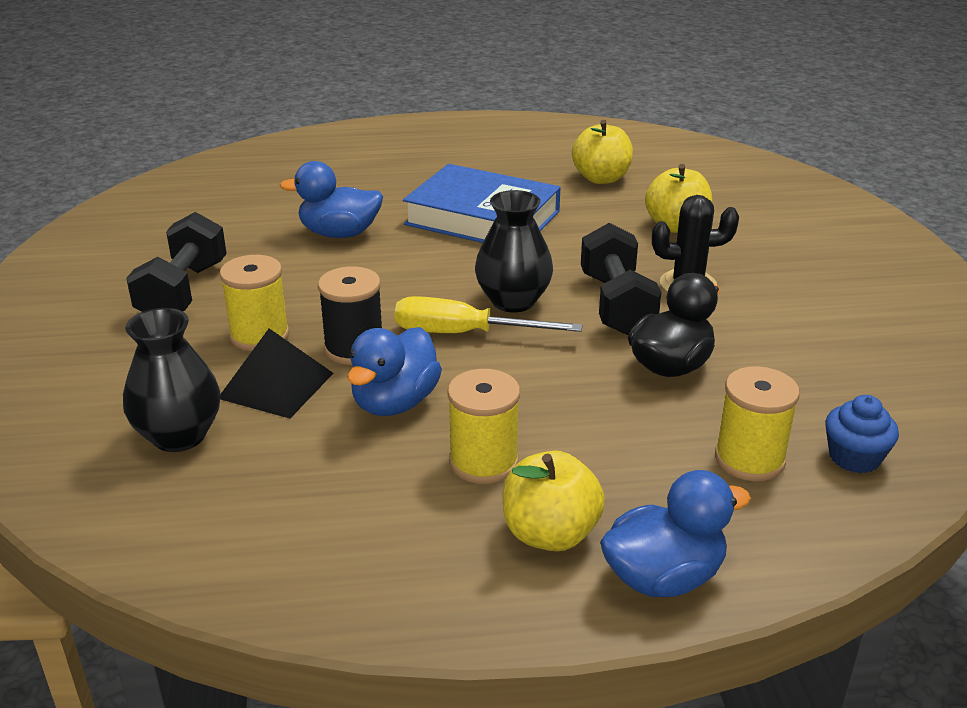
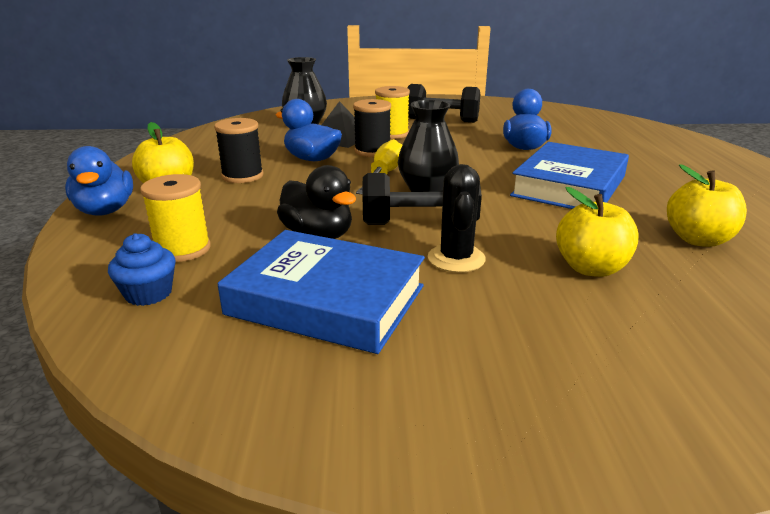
camera: 95 degrees right, 5 degrees down
yellow spool [447,369,520,484] -> black spool [214,118,263,183]
none -> blue book [218,230,425,354]

